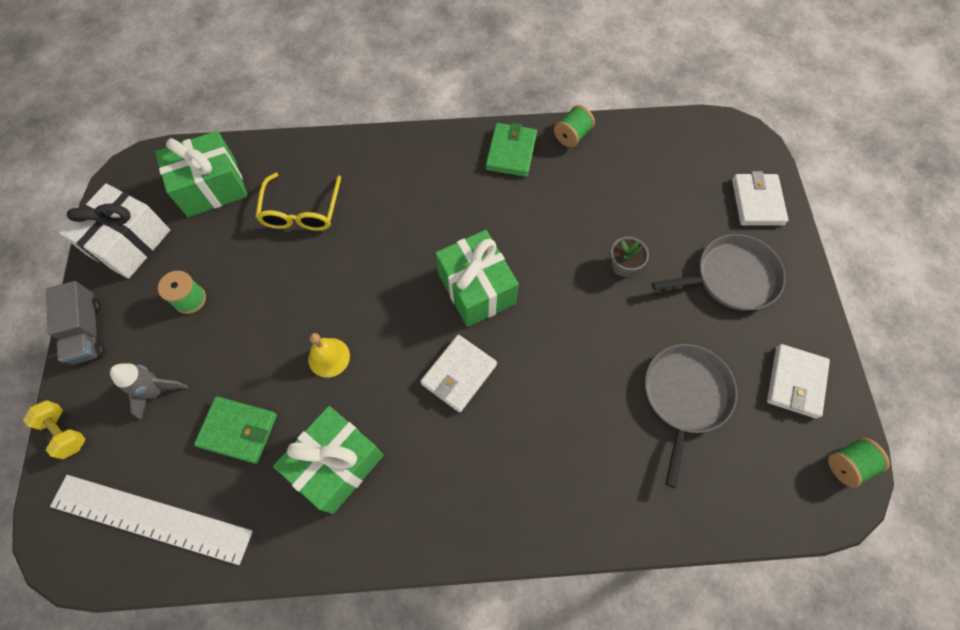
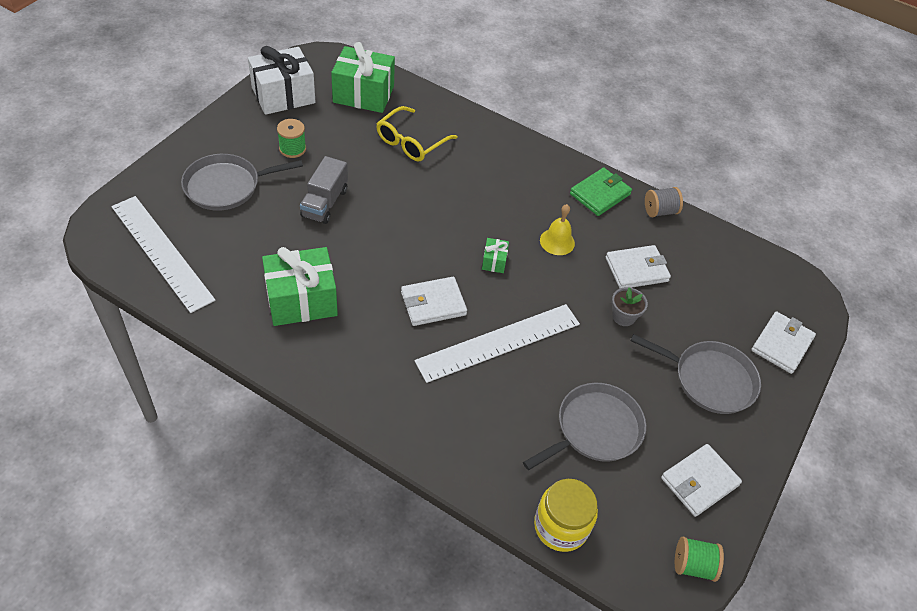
camera: 30 degrees right, 15 degrees down
yellow dumbbell [23,400,85,459] -> none
grey truck [46,281,105,365] -> grey truck moved to [300,156,348,224]
grey rocket [110,363,187,420] -> grey pan [181,154,303,211]
green wallet [194,396,277,464] -> none
yellow bell [308,333,350,378] -> yellow bell moved to [540,204,575,255]
green gift [435,230,519,327] -> green gift [482,238,509,273], size x0.44
green spool [554,105,595,148] -> grey spool [645,187,683,217]
none -> white ruler [414,304,580,383]
none -> yellow jar [534,479,598,552]
none -> white wallet [606,245,671,288]

